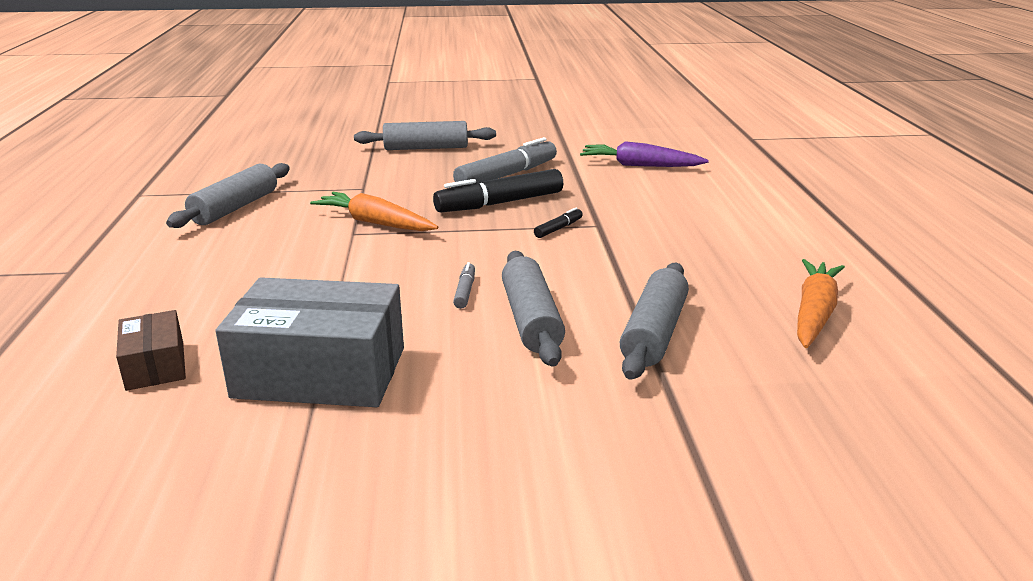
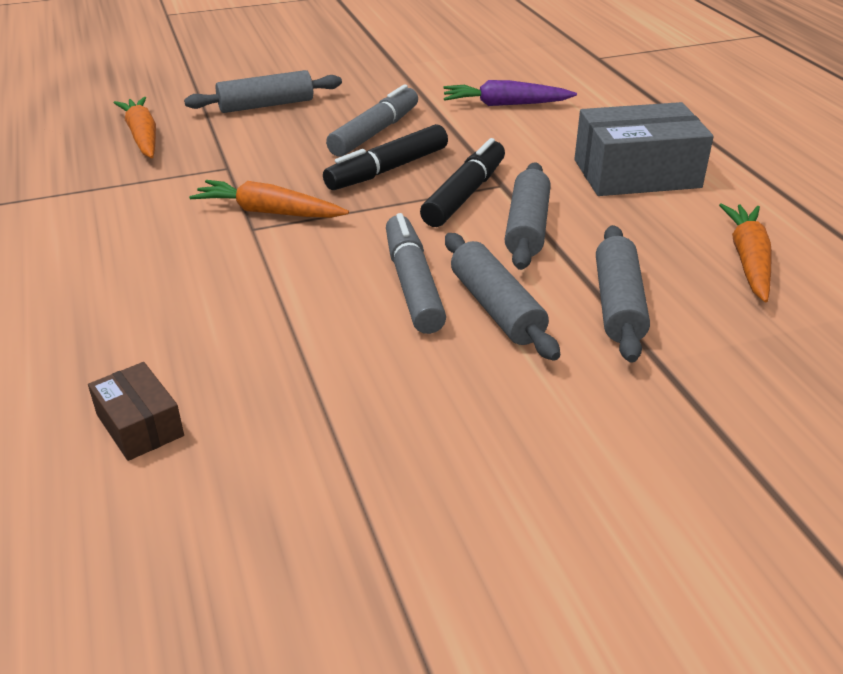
camera: 15 degrees left, 10 degrees up
grey rolling pin [166,163,290,228] -> grey rolling pin moved to [505,162,551,270]
grey box [216,277,404,407] -> grey box moved to [574,102,714,196]
grey marker [453,262,475,309] -> grey marker [386,213,446,334], size x2.21
black marker [534,208,583,238] -> black marker [420,138,505,227], size x2.21
none -> orange carrot [114,97,156,158]

